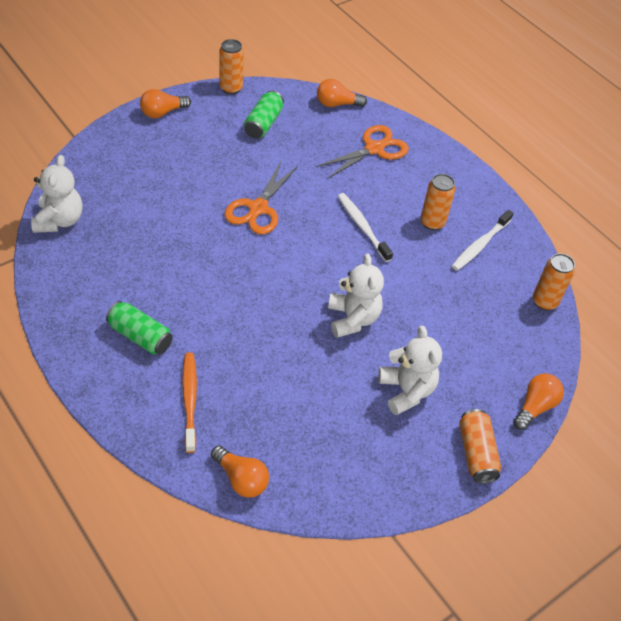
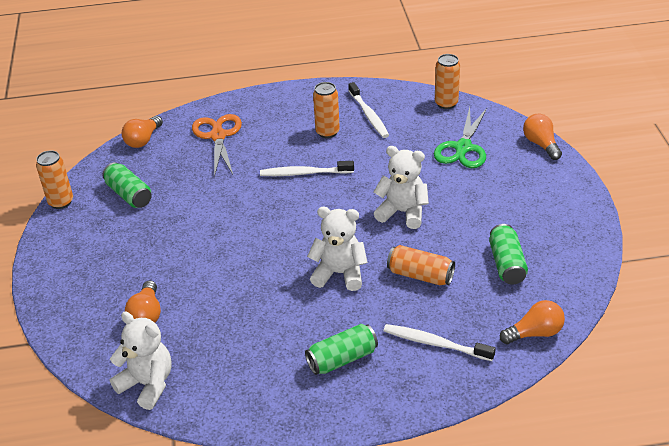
camera: 55 degrees left, 10 degrees down
orange light bulb [140,89,191,118] -> orange light bulb moved to [125,280,161,323]
orange toothbrush [182,352,197,453] -> white toothbrush [384,324,496,361]
orange scissors [224,161,298,234] -> none
white teddy bear [378,325,442,415] -> white teddy bear moved to [307,207,368,291]
orange can [459,409,501,484] -> orange can moved to [387,245,455,285]
none -> green scissors [434,107,487,168]
none -> green can [489,224,528,285]

